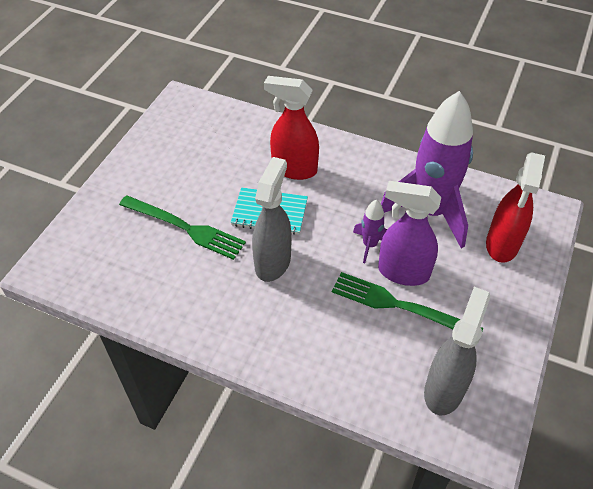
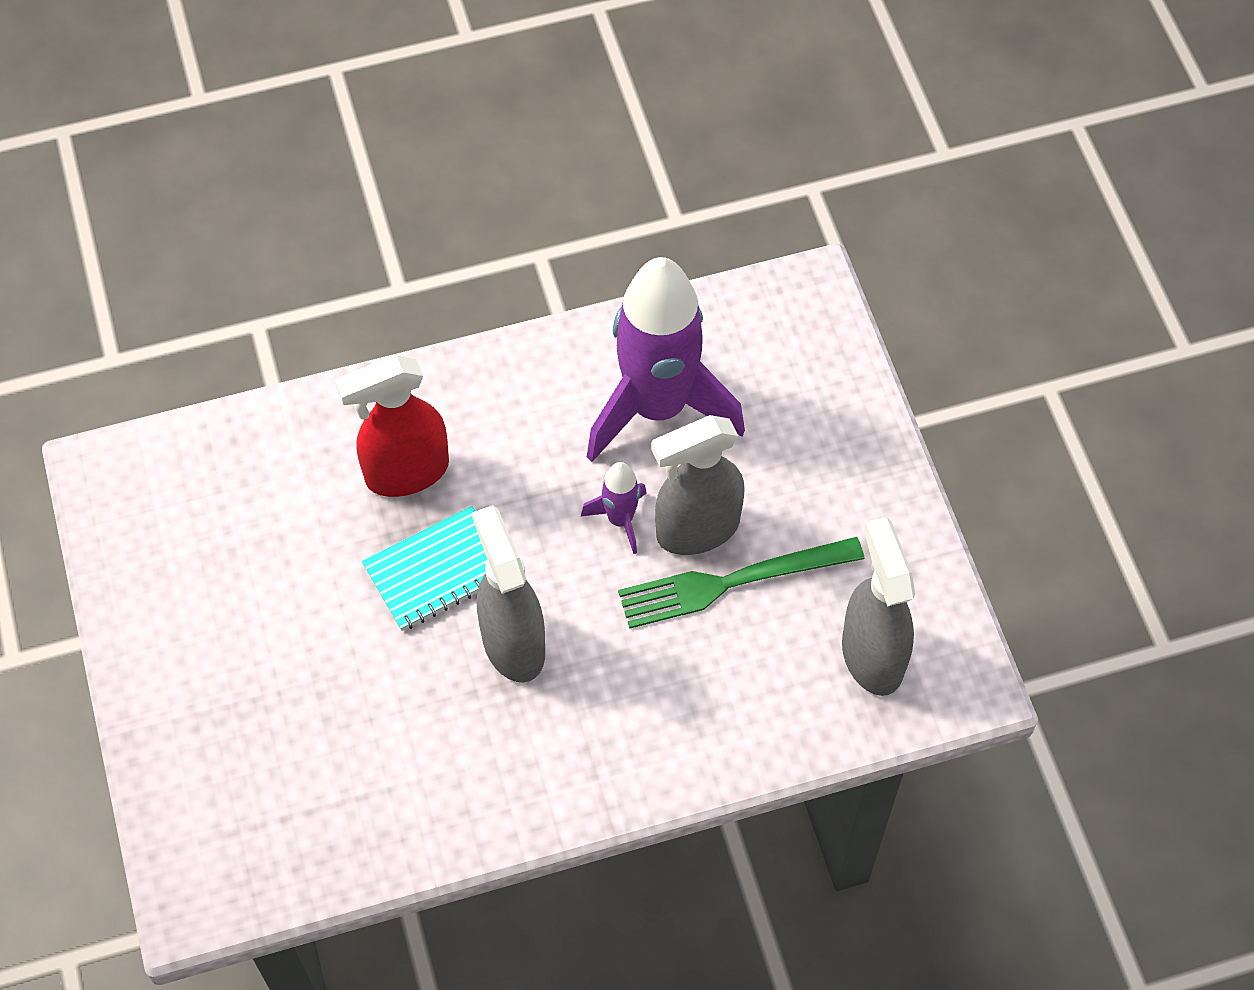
camera: 40 degrees left, 10 degrees up
green fork [119,195,246,260] -> none
purple spray bottle [378,181,442,286] -> grey spray bottle [651,415,745,555]
red spray bottle [486,152,545,263] -> none

